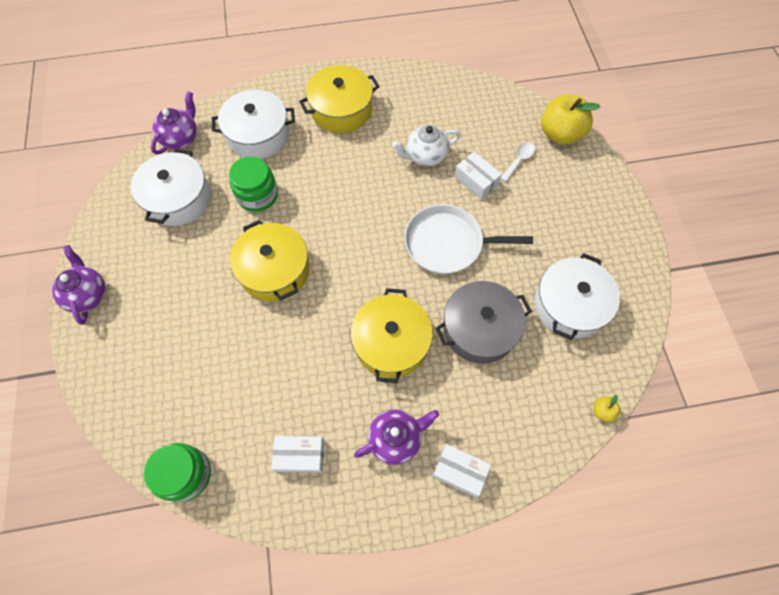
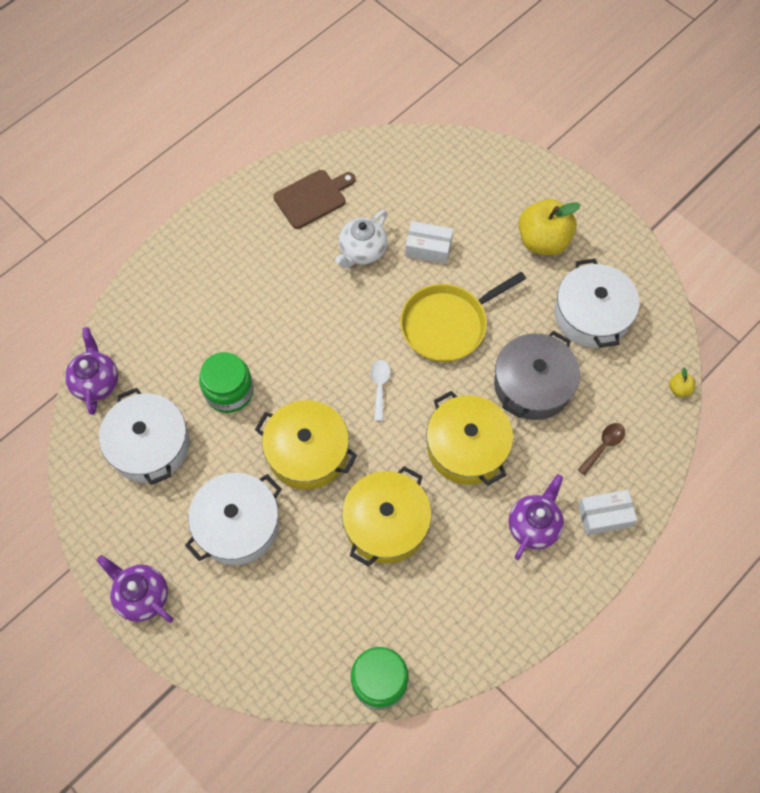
camera: 35 degrees left, 0 degrees up
white pot [212,90,295,159] -> white pot moved to [185,473,281,565]
white box [271,436,324,473] -> none
yellow pot [299,65,380,133] -> yellow pot moved to [342,466,432,567]
white pan [404,204,533,274] -> yellow pan [400,272,526,362]
white spoon [501,142,535,182] -> white spoon moved to [371,360,390,421]
yellow apple [541,94,600,145] -> yellow apple moved to [519,199,581,255]
none -> brown cutting board [273,170,356,229]
none -> brown spoon [577,423,625,475]

